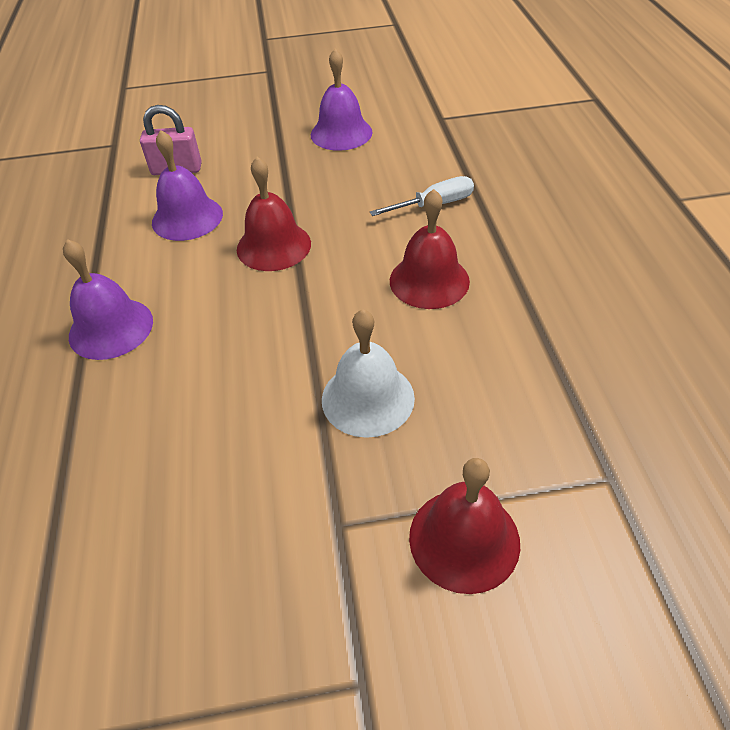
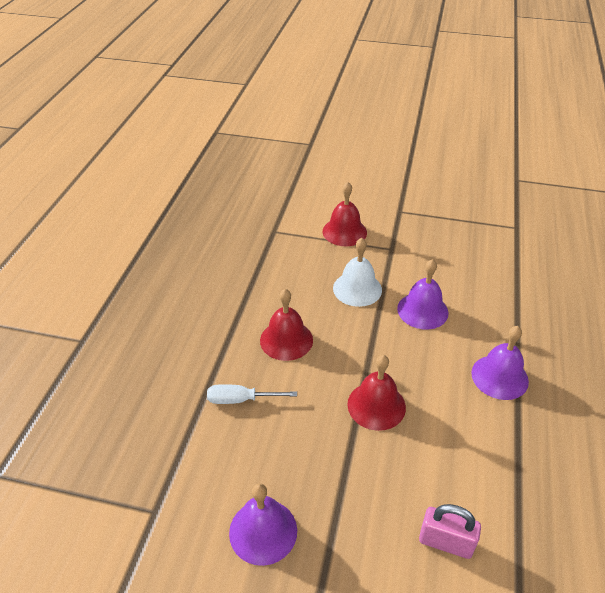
camera: 160 degrees left, 5 degrees down
purple bell [152,130,223,241] -> purple bell moved to [397,259,449,329]

